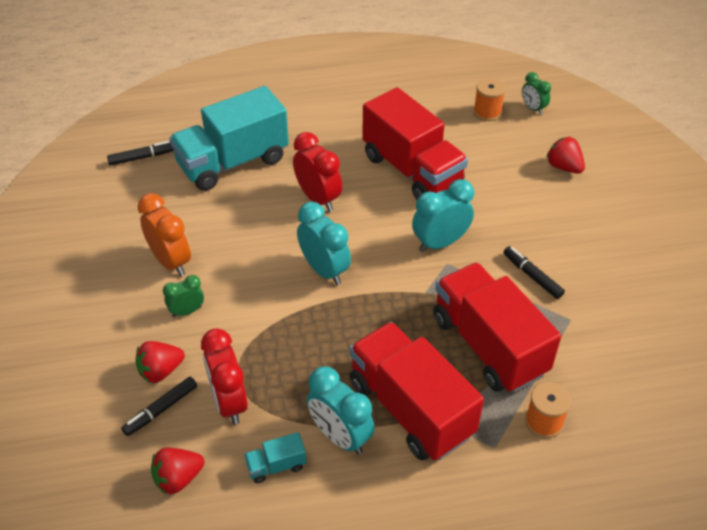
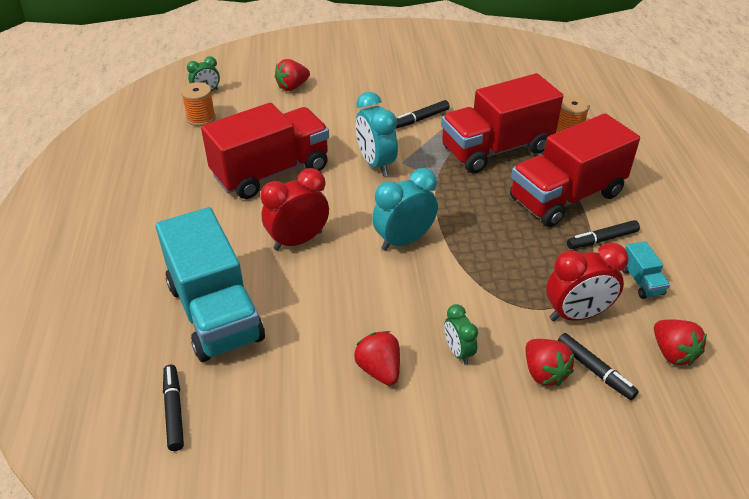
camera: 85 degrees left, 5 degrees down
orange clock [138,193,191,276] -> red strawberry [354,331,400,386]
turquoise clock [307,366,375,455] -> black marker [567,220,640,249]

